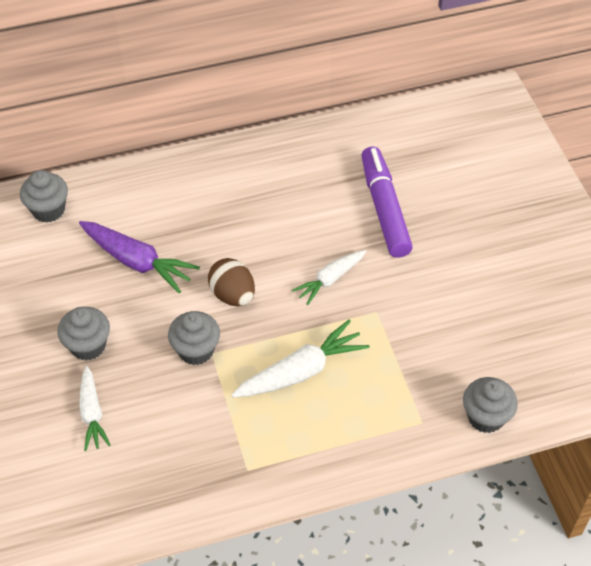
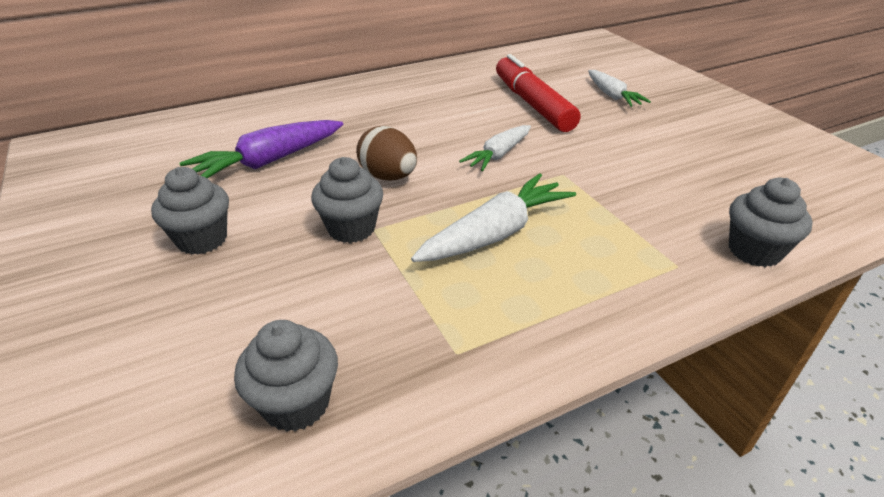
camera: 10 degrees left, 15 degrees down
grey cupcake [20,170,68,223] -> grey cupcake moved to [234,320,338,432]
purple carrot [79,221,200,293] -> purple carrot turned 120 degrees clockwise [179,120,343,178]
white carrot [79,365,111,451] -> white carrot moved to [588,70,651,107]
purple marker [361,146,413,258] -> red marker [496,54,581,132]

